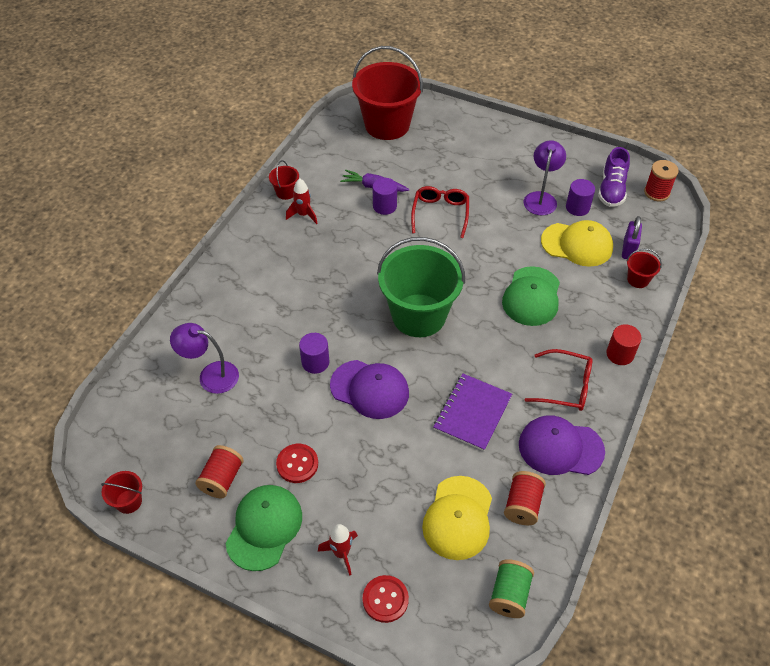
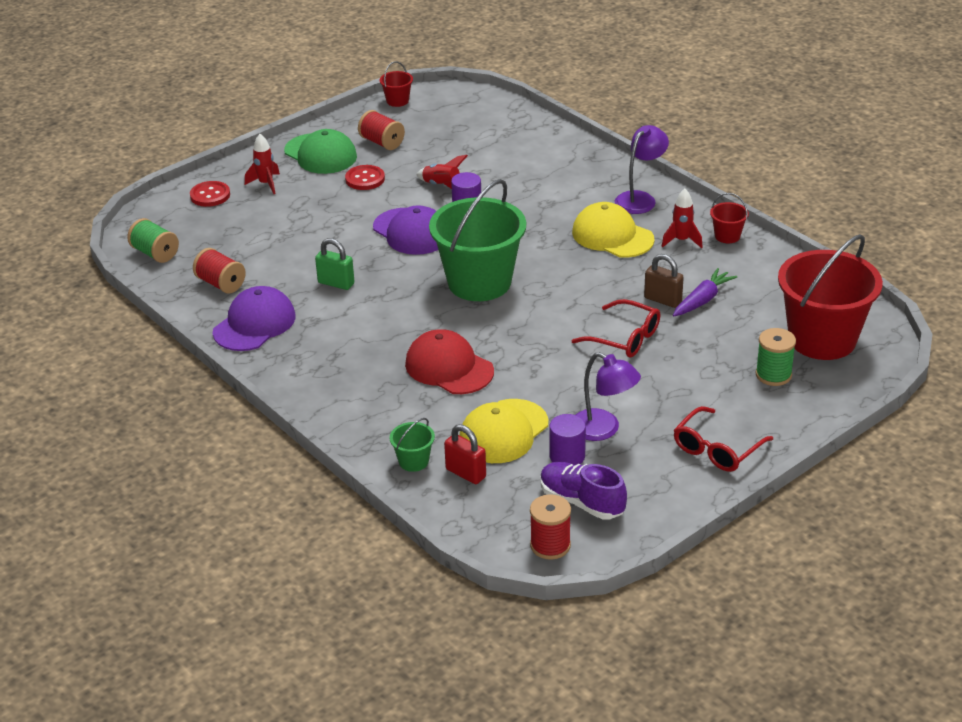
camera: 115 degrees right, 15 degrees down
purple lamp [170,323,239,394] -> purple lamp moved to [615,125,669,214]
purple cap [330,360,409,419] -> purple cap turned 90 degrees counterclockwise [373,205,438,255]
purple cylinder [373,178,397,215] -> brown padlock [644,254,684,308]
yellow cap [422,476,492,560] -> yellow cap moved to [572,202,655,258]
purple notebook [433,374,512,451] -> green padlock [315,238,354,290]
green cap [502,266,560,326] -> red cap [405,329,494,394]
red glasses [525,349,592,411] -> red glasses moved to [674,406,773,472]
red cylinder [606,324,642,365] -> none
purple padlock [622,216,642,259] -> red padlock [444,424,486,484]
red bucket [627,249,662,288] -> green bucket [390,418,435,472]
none -> red rocket [416,155,468,189]
none -> green spool [756,328,796,386]

